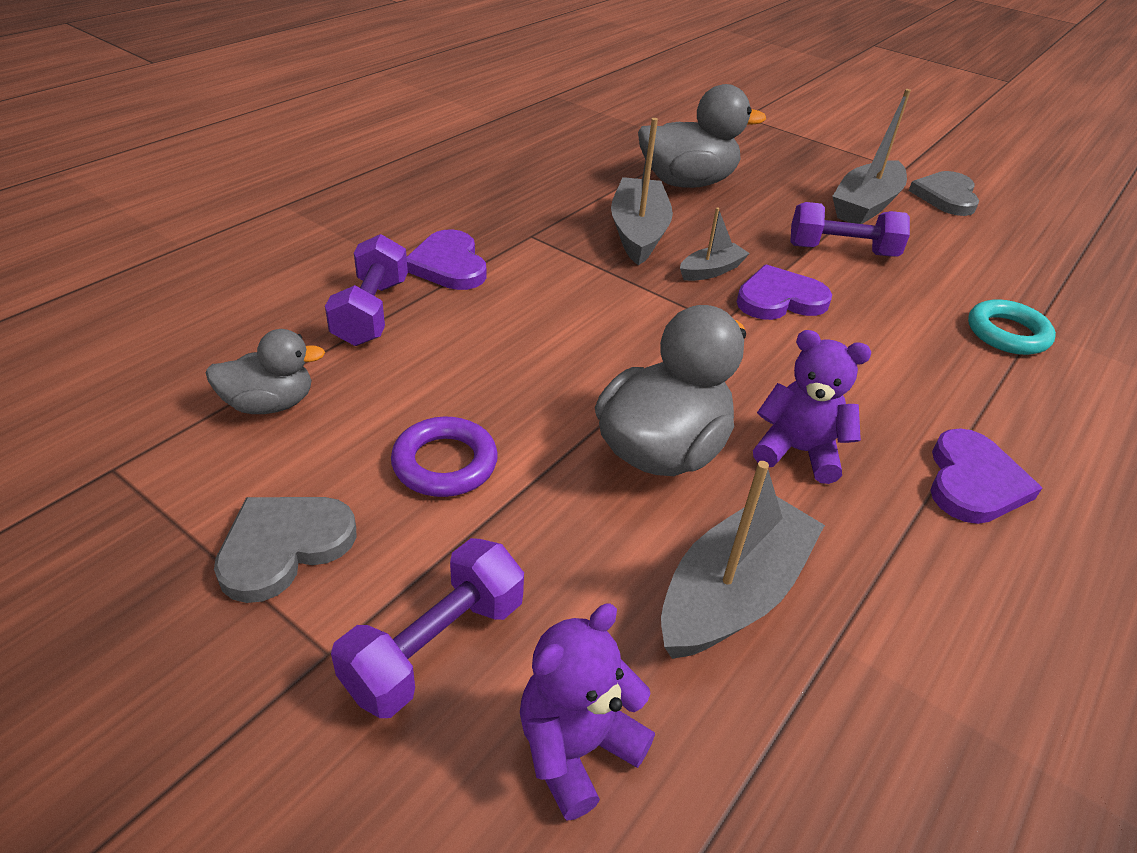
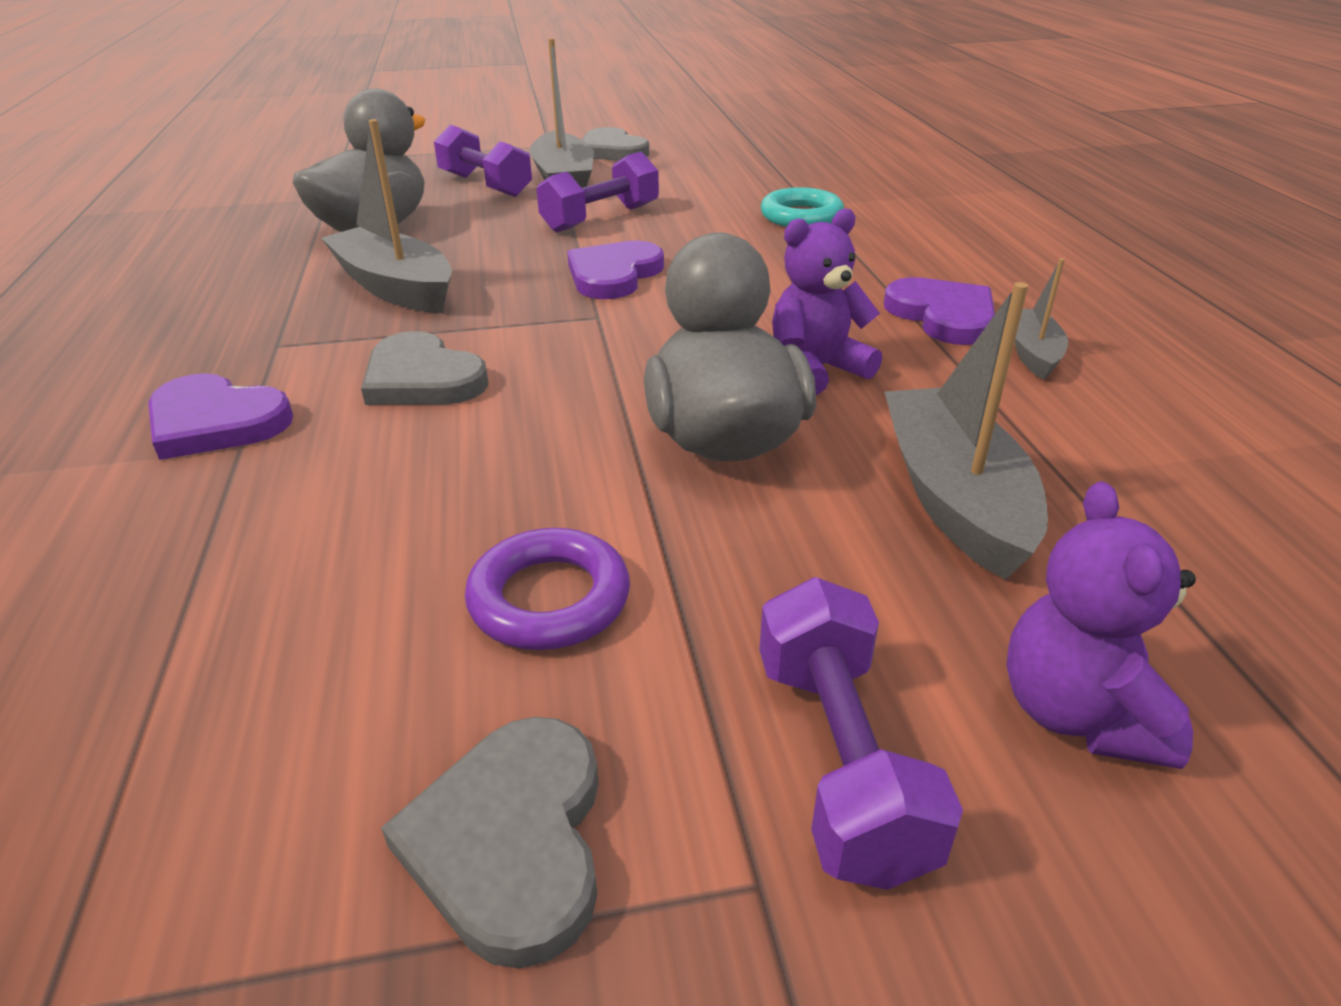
camera: 45 degrees left, 5 degrees down
grey duck [205,329,325,414] -> none
purple dumbbell [325,234,408,346] -> purple dumbbell moved to [434,125,532,198]
grey boat [680,207,750,281] -> grey boat moved to [1015,258,1068,380]
none -> grey heart [361,331,489,405]

